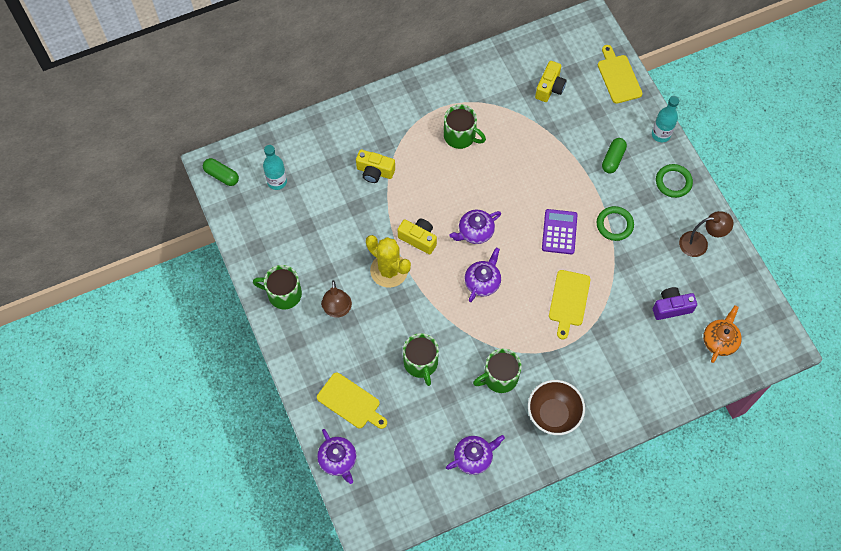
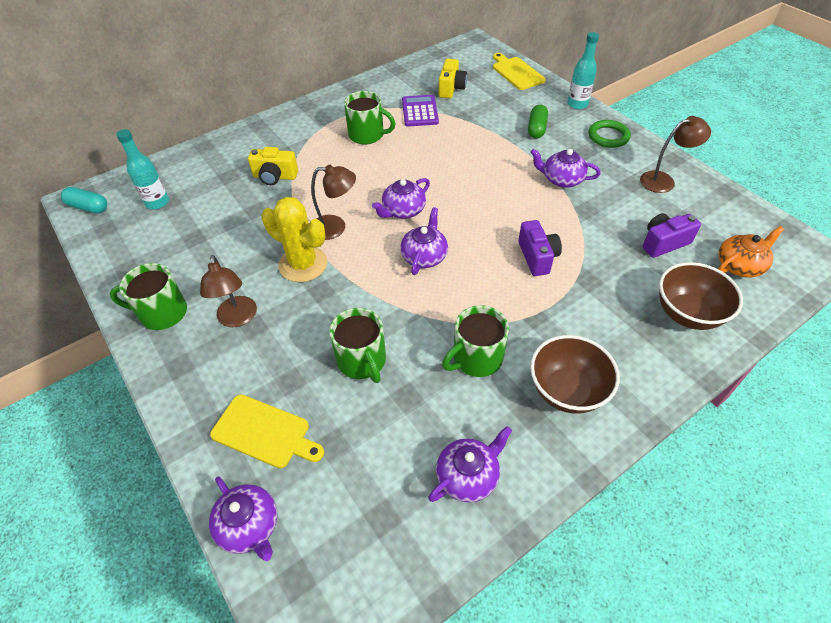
camera: 10 degrees left, 15 degrees down
green capsule [203,158,239,186] -> turquoise capsule [61,187,107,213]
yellow camera [398,218,437,254] -> brown lamp [311,165,356,240]
purple calculator [542,209,578,254] -> purple calculator moved to [402,95,439,127]
yellow cutting board [549,270,591,339] -> purple camera [518,220,562,276]
green ring [597,206,634,241] -> purple teapot [530,149,601,188]
orange teapot [703,305,742,363] -> orange teapot turned 45 degrees clockwise [718,226,784,278]
none -> brown bowl [659,262,743,330]

